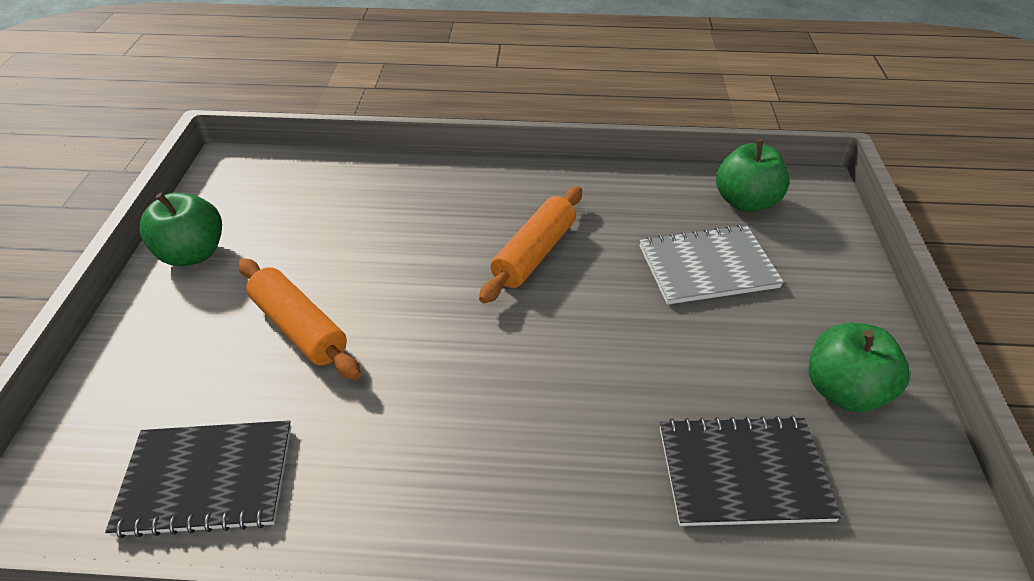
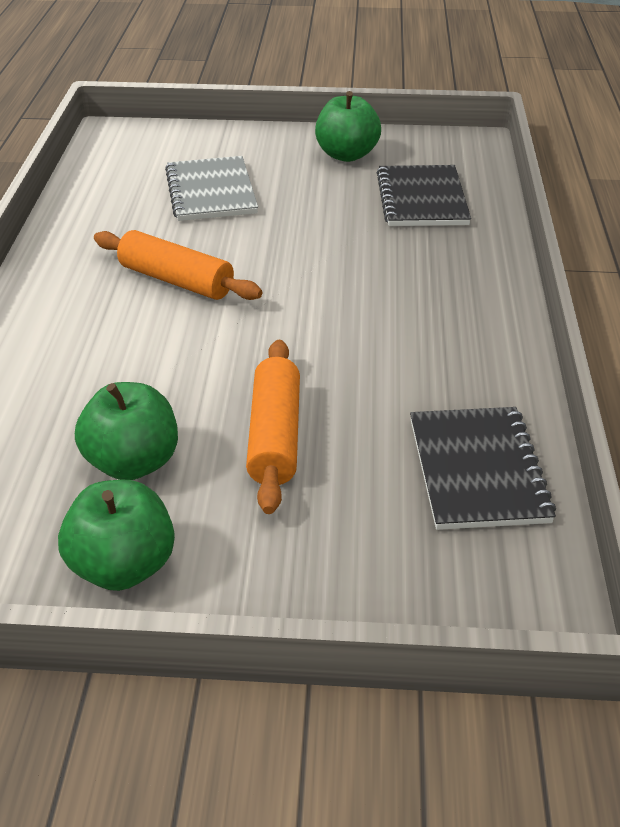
camera: 90 degrees left, 5 degrees down
orange rolling pin [239,258,361,380] -> orange rolling pin turned 45 degrees counterclockwise [246,340,300,514]
green apple [716,139,790,212] -> green apple moved to [75,382,178,480]

